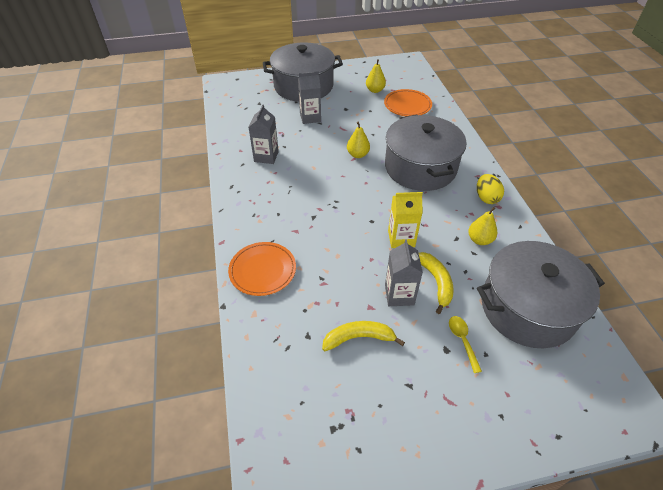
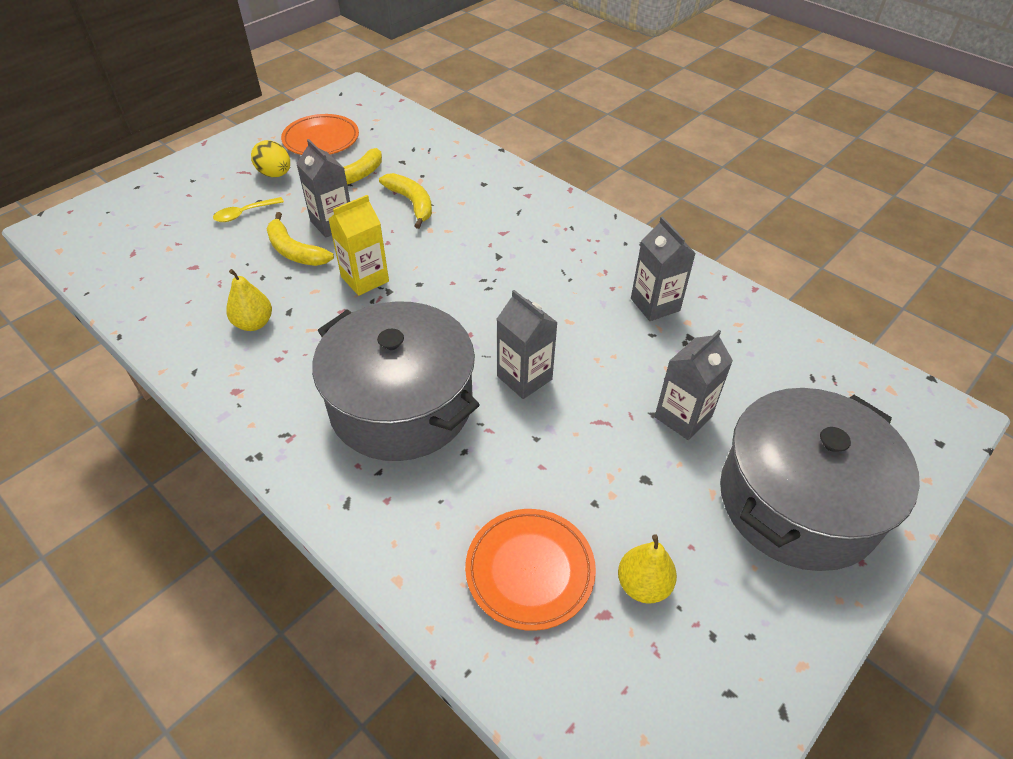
camera: 145 degrees right, 0 degrees up
orange plate [228,242,296,296] -> orange plate moved to [281,114,359,155]
yellow pear [347,122,370,158] -> grey carton [497,290,558,399]
yellow spoon [449,316,482,373] -> yellow spoon turned 105 degrees clockwise [213,197,284,222]
yellow egg [477,174,504,204] -> yellow egg moved to [251,140,290,177]
grey pot [477,241,605,348] -> none
none -> yellow banana [379,173,432,229]

